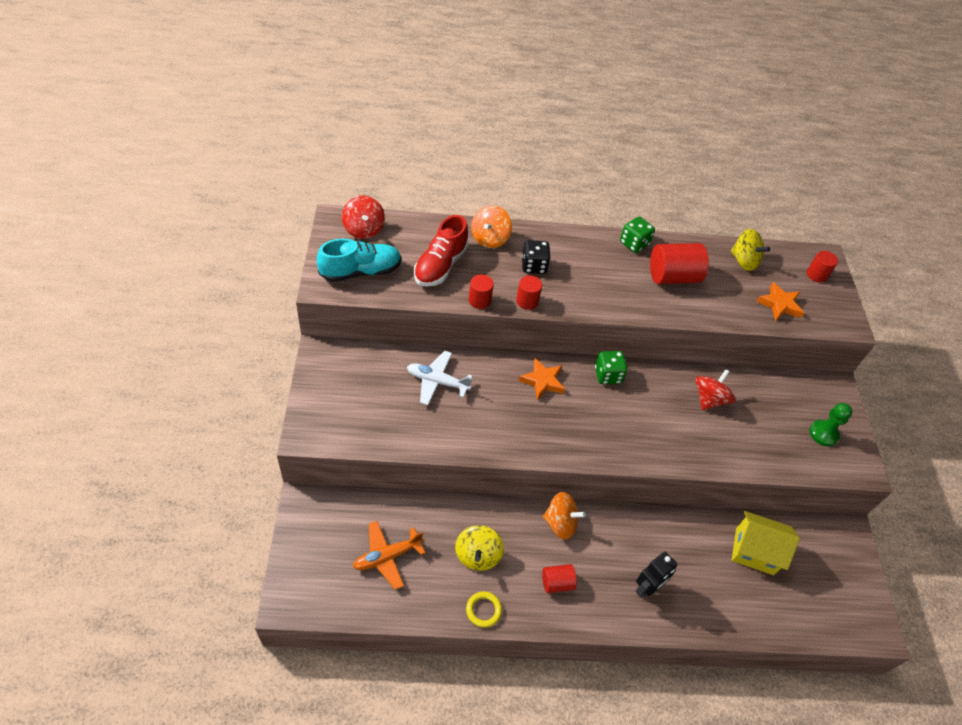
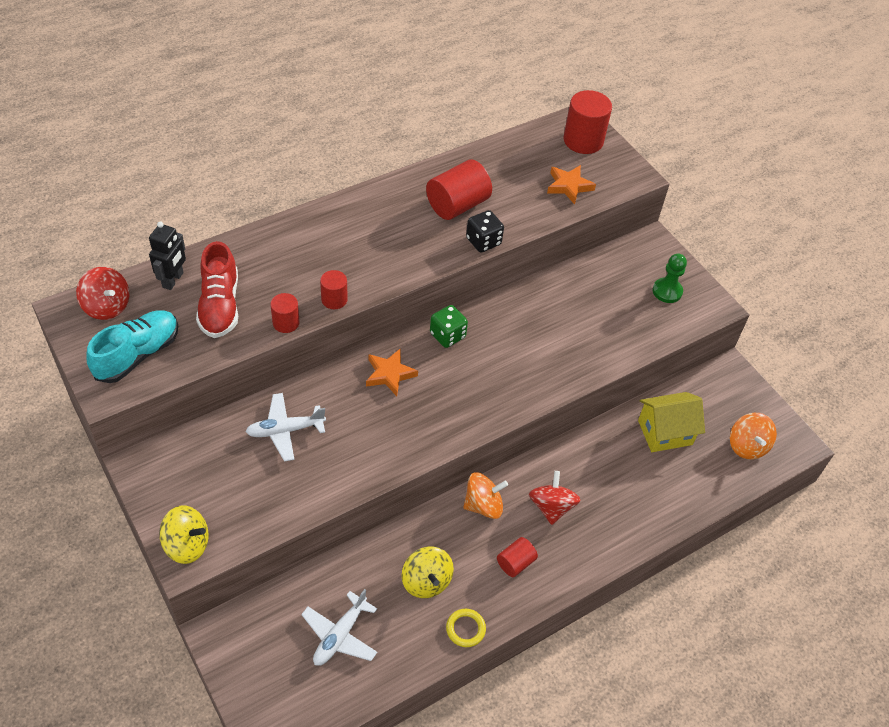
camera: 30 degrees left, 0 degrees up
orange plane [353,521,425,590] -> white plane [301,589,377,666]
orange spinning top [471,205,512,248] -> orange spinning top moved to [730,413,777,460]
black dice [522,240,551,274] -> black dice moved to [466,210,504,252]
green dice [620,217,655,253] -> none
black robot [635,552,678,598] -> black robot moved to [149,222,186,290]
red spinning top [695,369,736,410] -> red spinning top moved to [529,471,580,525]
yellow spinning top [731,229,770,271] -> yellow spinning top moved to [159,506,209,564]
red cylinder [807,251,838,283] -> red cylinder [564,90,612,154], size x1.80

